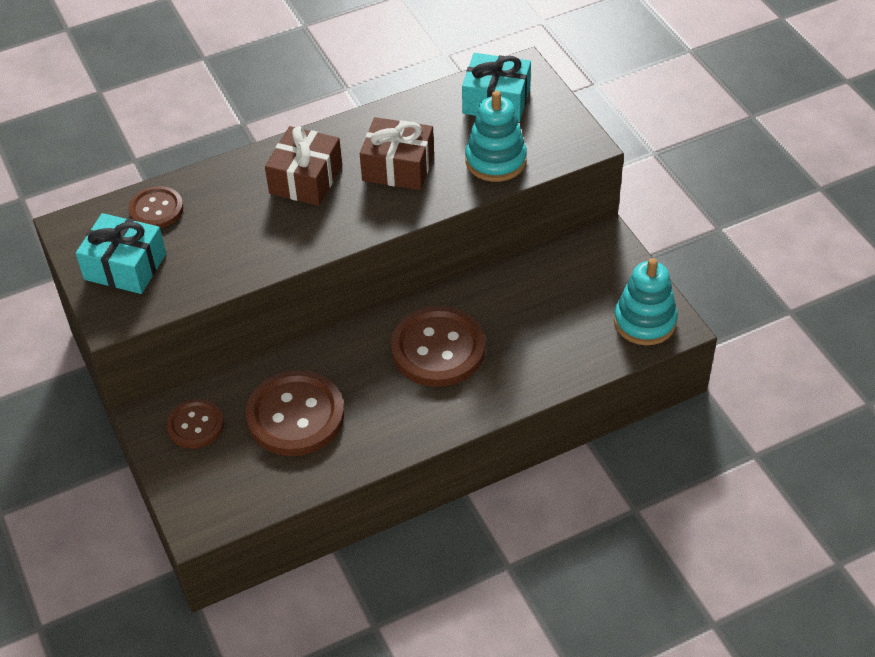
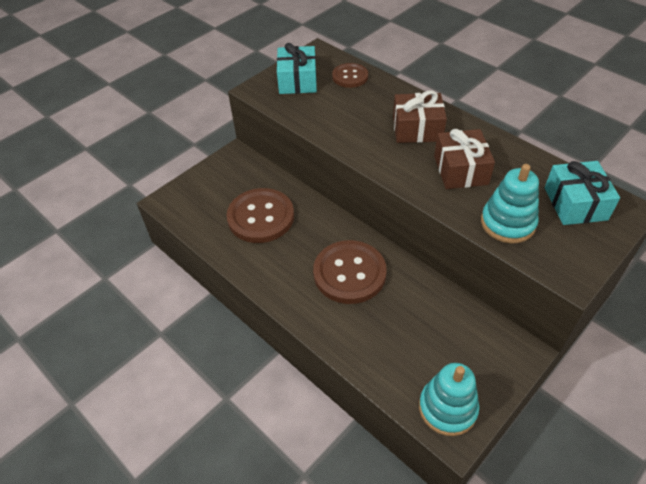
camera: 70 degrees right, 0 degrees up
brown button [166,399,224,449] -> none

